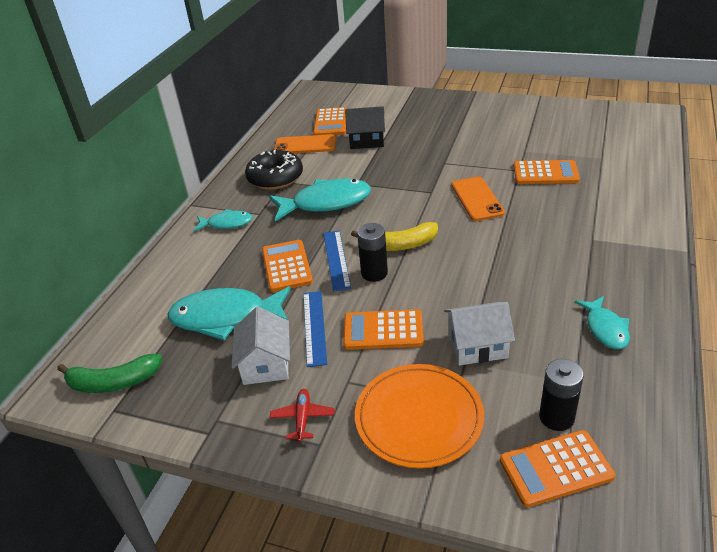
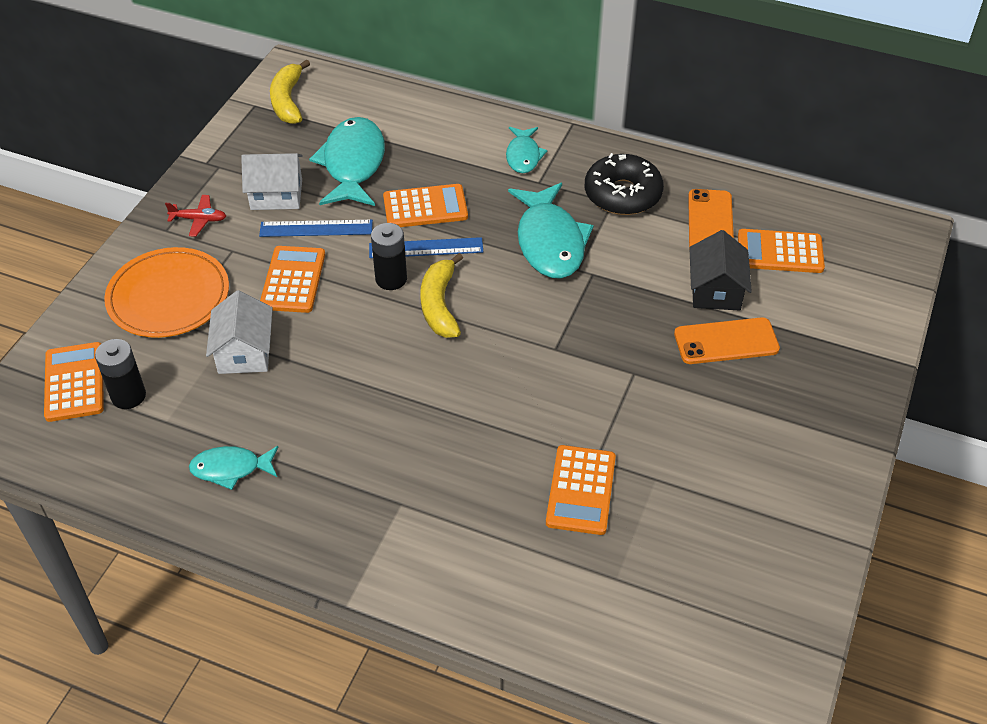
camera: 90 degrees right, 10 degrees up
green banana [57,354,162,393] -> yellow banana [270,60,310,124]
orange phone [452,177,505,221] -> orange phone moved to [674,317,780,364]

